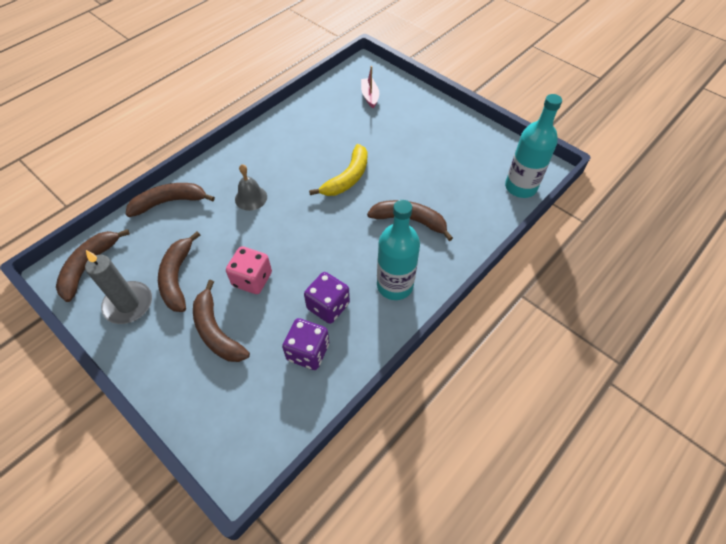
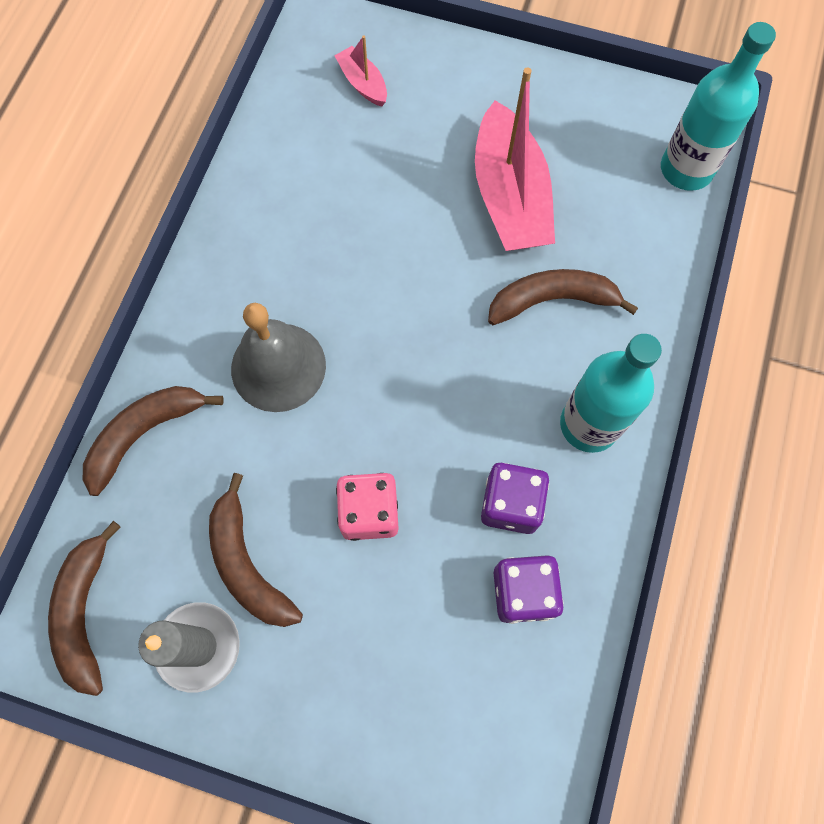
camera: 25 degrees left, 15 degrees up
brown banana [193,280,250,362] -> none
grey bell [235,164,267,211] -> grey bell [231,303,326,412], size x1.64
yellow banana [309,144,367,196] -> none
none -> pink boat [475,67,555,251]

